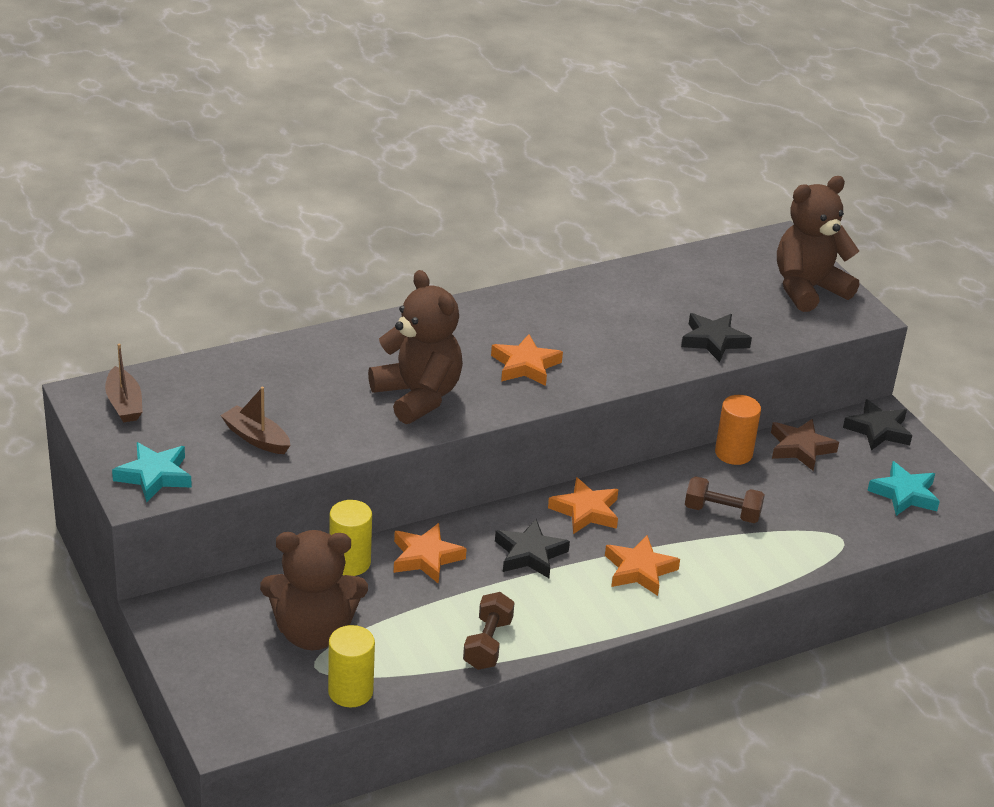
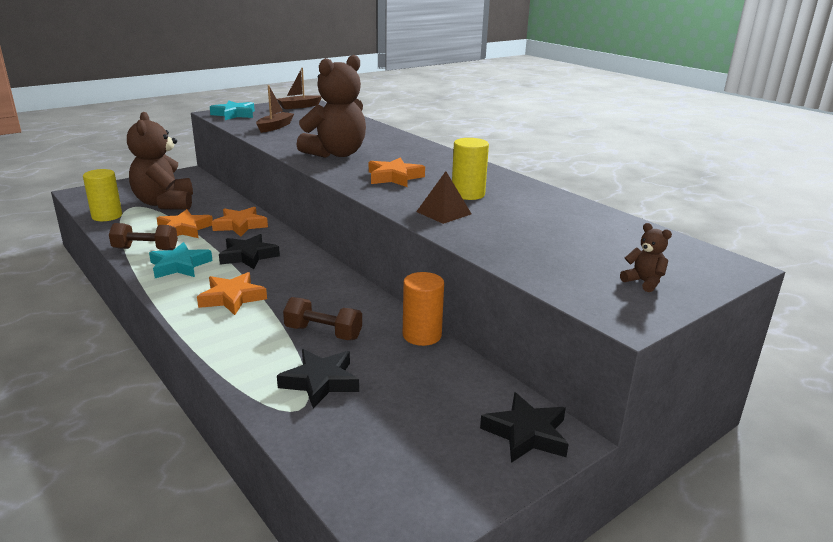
camera: 80 degrees right, 10 degrees down
yellow cylinder [329,500,372,576] -> yellow cylinder moved to [452,138,489,200]
orange star [548,477,619,534] -> orange star moved to [157,209,213,238]
black star [681,313,752,362] -> black star moved to [277,349,359,408]
brown dumbbell [685,476,765,523] -> brown dumbbell turned 75 degrees counterclockwise [283,297,362,340]
brown star [771,419,839,471] -> none
brown teddy bear [777,176,859,312] -> brown teddy bear [620,223,672,292], size x0.41
turquoise star [867,461,940,516] -> turquoise star moved to [149,242,213,278]
none -> brown pyramid [416,171,471,224]

